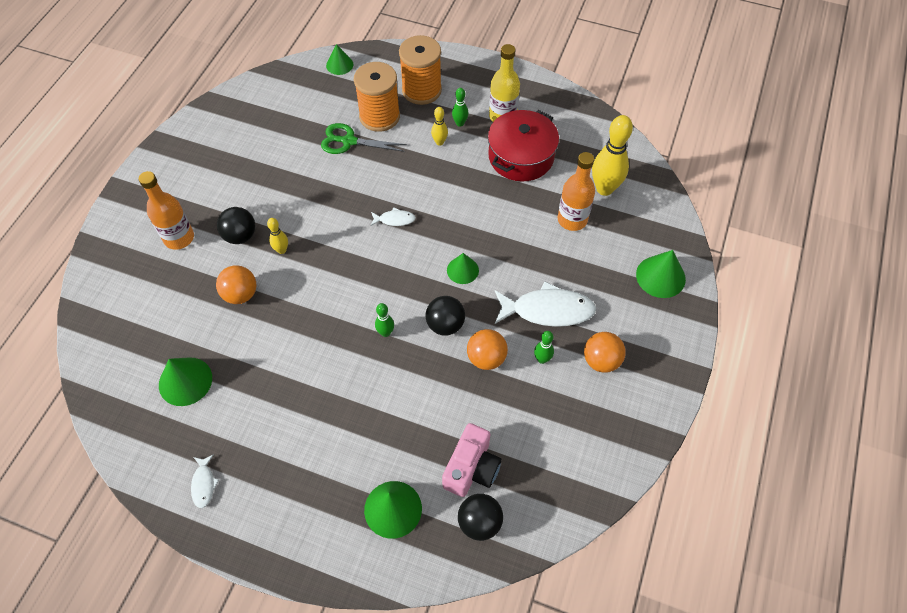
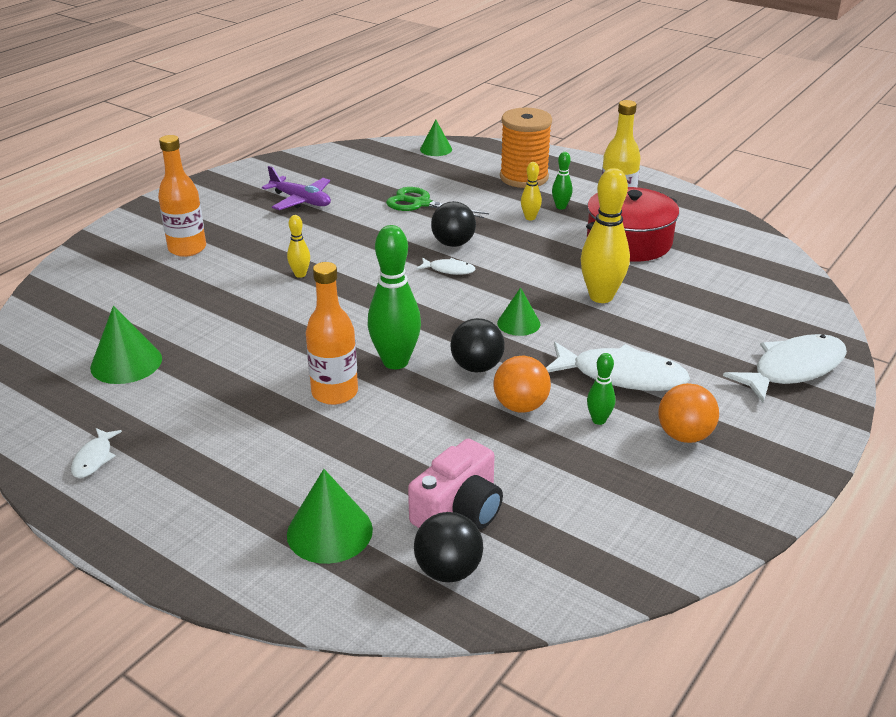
camera: 15 degrees right, 25 degrees down
orange ball [216,265,256,304] -> none
black ball [217,207,255,244] -> black ball moved to [431,201,476,247]
orange spool [354,62,400,132] -> none
green bowling pin [375,303,394,337] -> green bowling pin [368,225,421,369], size x2.02
orange bottle [558,152,595,231] -> orange bottle moved to [305,262,358,405]
yellow bowling pin [592,115,633,196] -> yellow bowling pin moved to [581,168,630,303]
green cone [636,250,686,298] -> white fish [723,334,847,403]
none -> purple plane [262,166,331,210]

